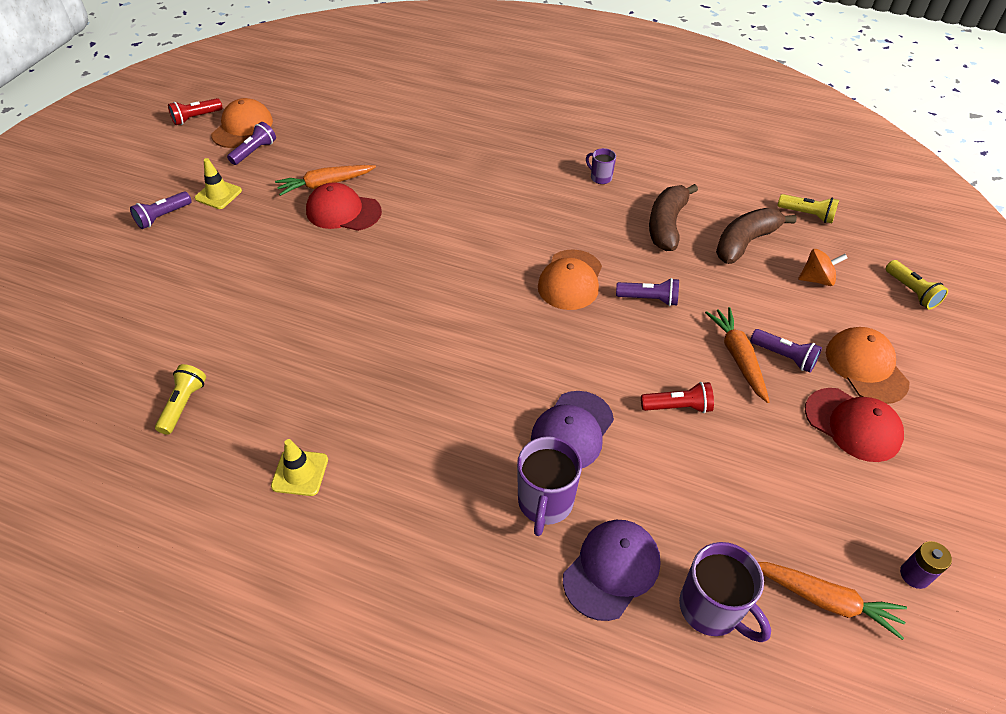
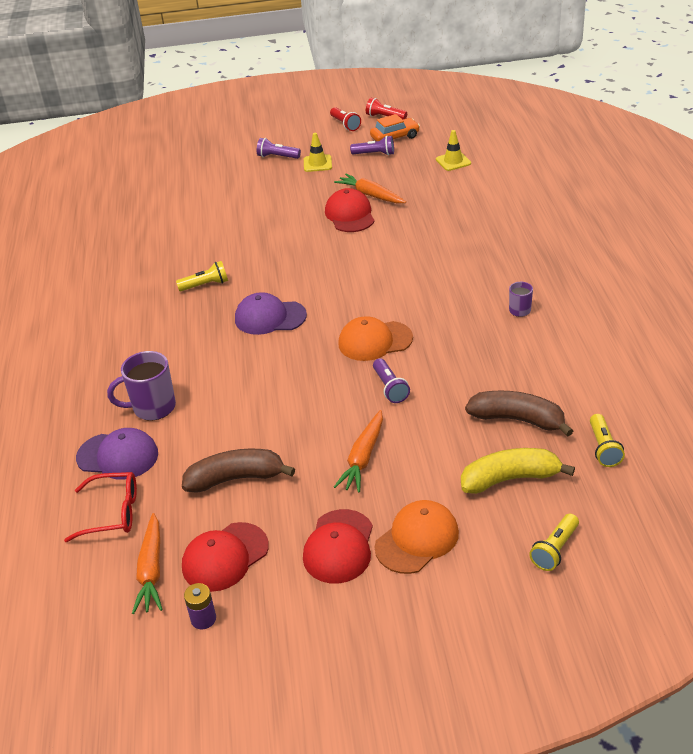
camera: 65 degrees right, 10 degrees down
yellow flashlight [155,364,206,435] -> yellow flashlight moved to [176,261,228,291]
orange cap [211,98,273,148] -> orange car [370,114,420,141]
yellow traffic cone [271,439,328,496] -> yellow traffic cone moved to [436,130,471,171]
purple cap [531,391,614,468] -> purple cap moved to [235,292,307,335]
red flashlight [641,382,714,413] -> red flashlight moved to [330,107,361,131]
brown banana [649,184,698,251] -> brown banana moved to [182,449,295,493]
purple mug [679,542,771,642] -> red glasses [64,472,137,542]
orange carrot [705,307,770,403] -> orange carrot turned 150 degrees clockwise [334,410,383,493]
purple flashlight [750,329,822,373] -> none
orange spinning top [798,249,848,286] -> yellow banana [461,448,575,494]
none -> red cap [182,522,269,592]

